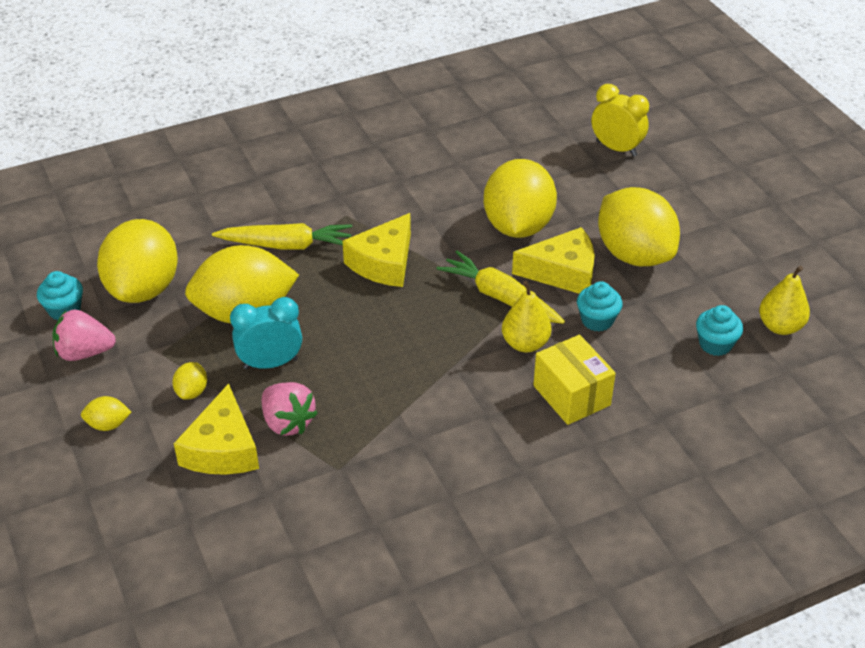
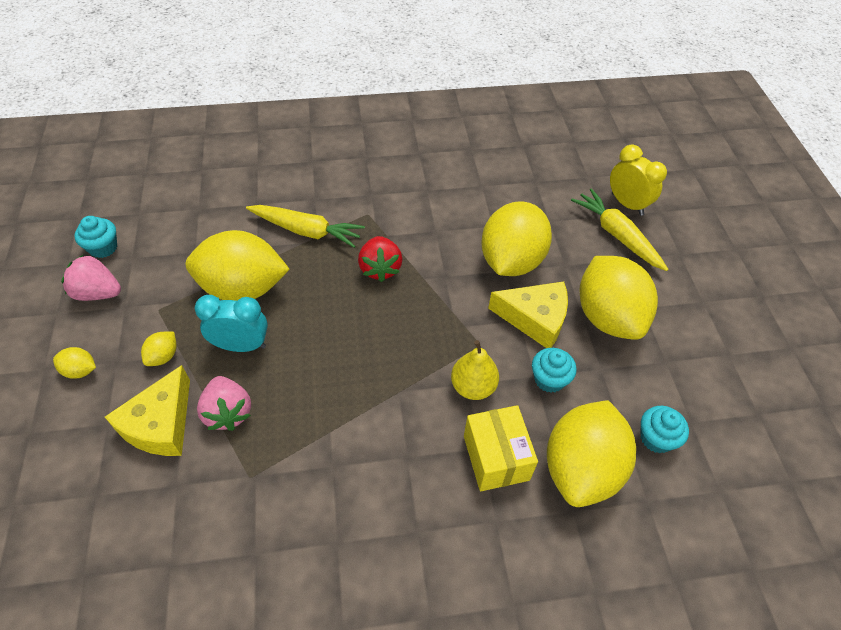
camera: 15 degrees right, 10 degrees up
yellow lemon [97,219,178,303] -> yellow lemon moved to [547,400,636,507]
yellow cheese [343,213,411,287] -> red strawberry [358,236,403,282]
yellow carrot [437,251,565,324] -> yellow carrot moved to [571,189,668,271]
yellow pear [759,266,810,335] -> none

